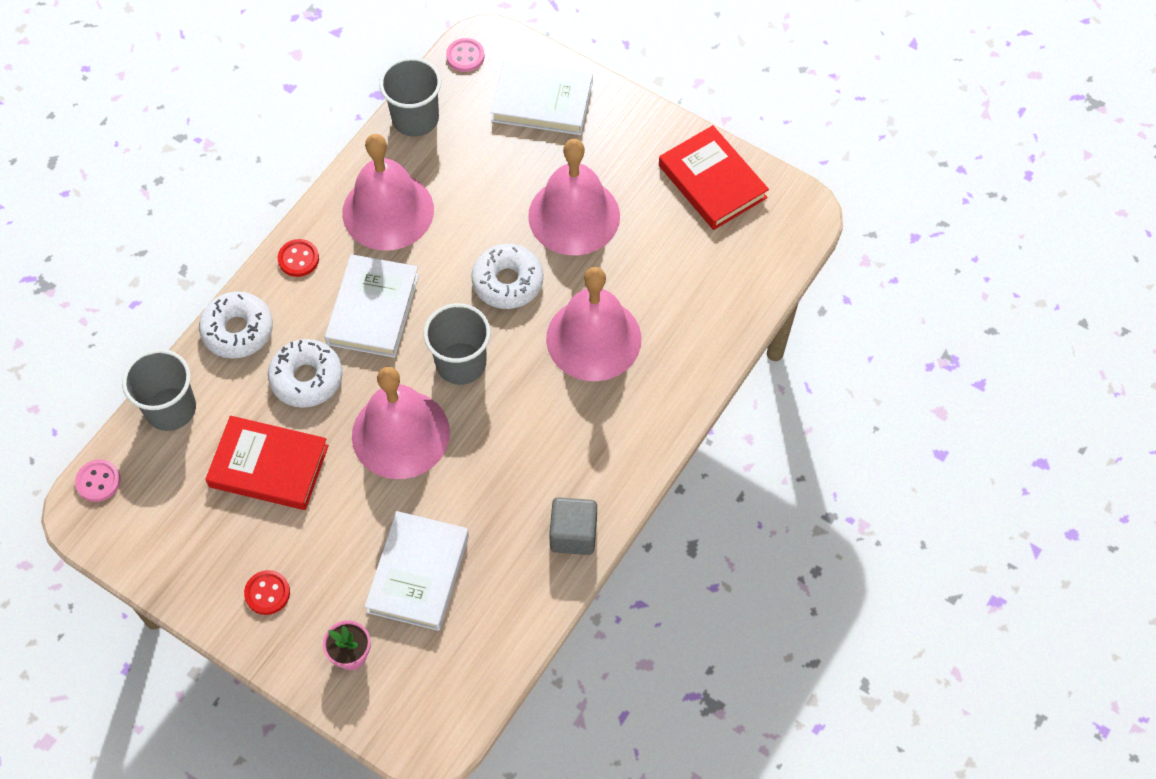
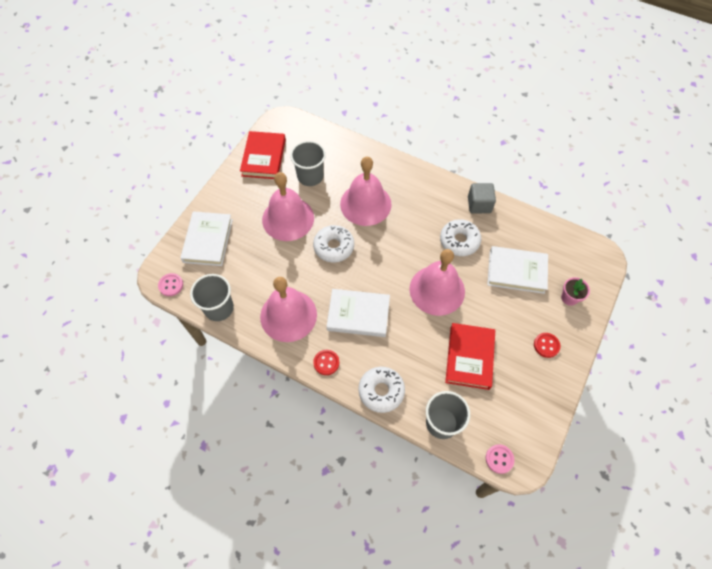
camera: 95 degrees left, 0 degrees up
white donut [268,339,343,408] -> white donut moved to [440,219,481,256]
grey cup [423,303,491,385] -> grey cup moved to [290,141,326,186]
red book [659,125,769,230] -> red book turned 45 degrees counterclockwise [240,131,286,179]

